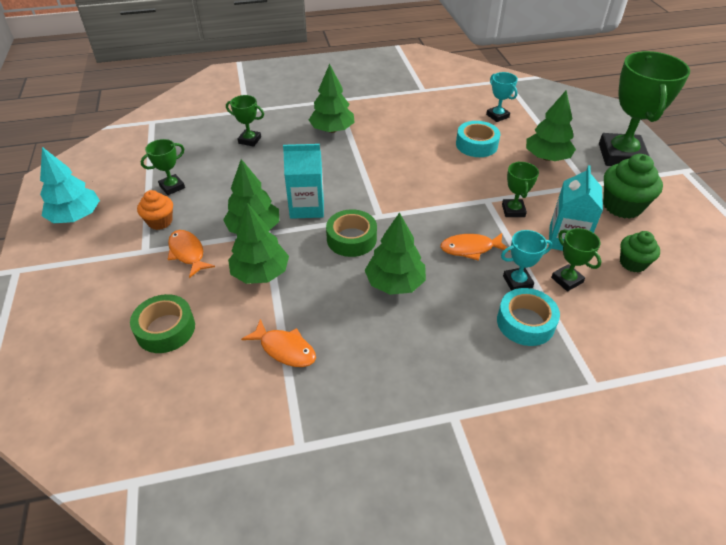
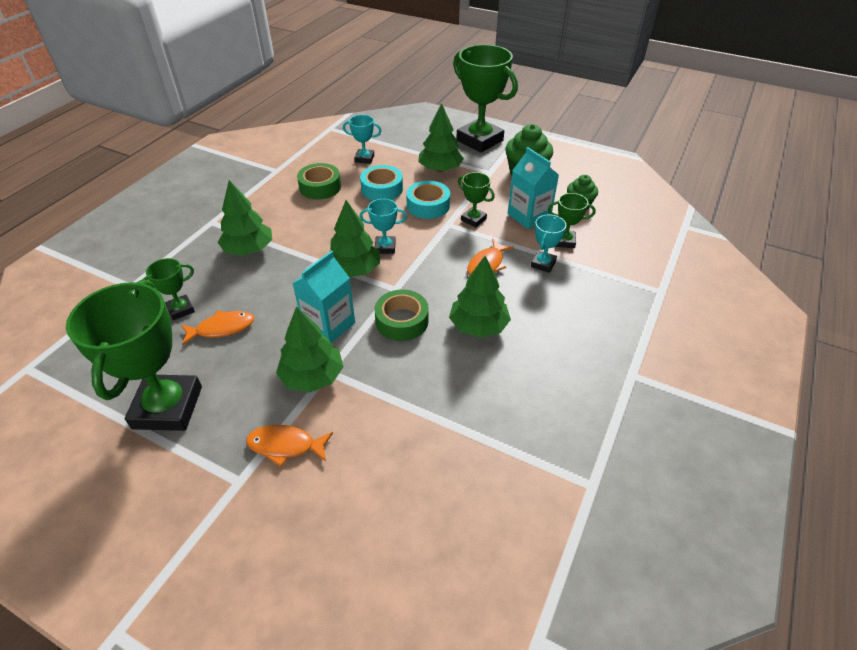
camera: 50 degrees left, 0 degrees up
turquoise tree [40,147,100,223] -> none
green tape [130,294,195,353] -> green tape moved to [297,163,341,199]
orange cupcake [137,190,173,230] -> none
green trophy [140,139,185,195] -> green trophy [66,279,202,431], size x2.14
green tree [228,203,289,284] -> green tree moved to [330,200,380,277]
orange fish [241,319,316,367] -> orange fish moved to [181,311,254,346]
turquoise tape [497,288,560,346] -> turquoise tape moved to [406,181,450,219]
none -> turquoise trophy [360,199,407,254]

